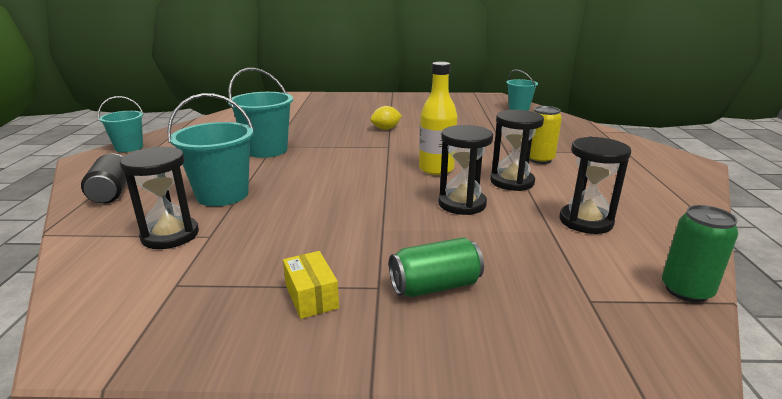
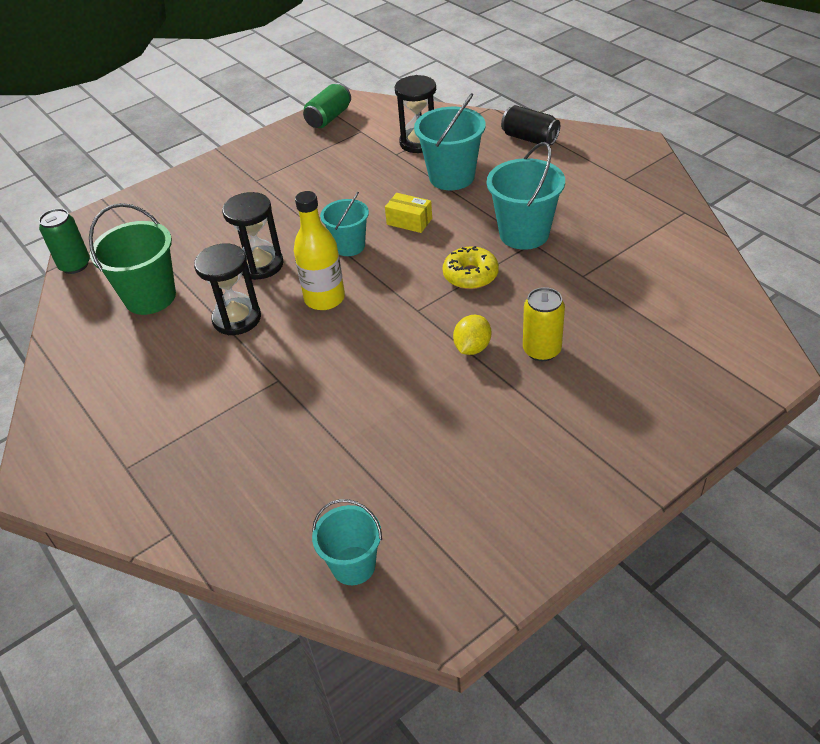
camera: 145 degrees right, 20 degrees up
turquoise bucket [98,96,144,152] -> turquoise bucket moved to [320,192,369,256]
yellow box [283,251,339,319] -> yellow box moved to [385,193,432,233]
green can [389,237,484,297] -> green can moved to [303,83,351,128]
yellow can [529,106,562,164] -> yellow can moved to [523,287,565,361]
black hourglass [559,137,631,234] -> green bucket [89,203,176,315]
none -> yellow donut [442,246,499,289]

